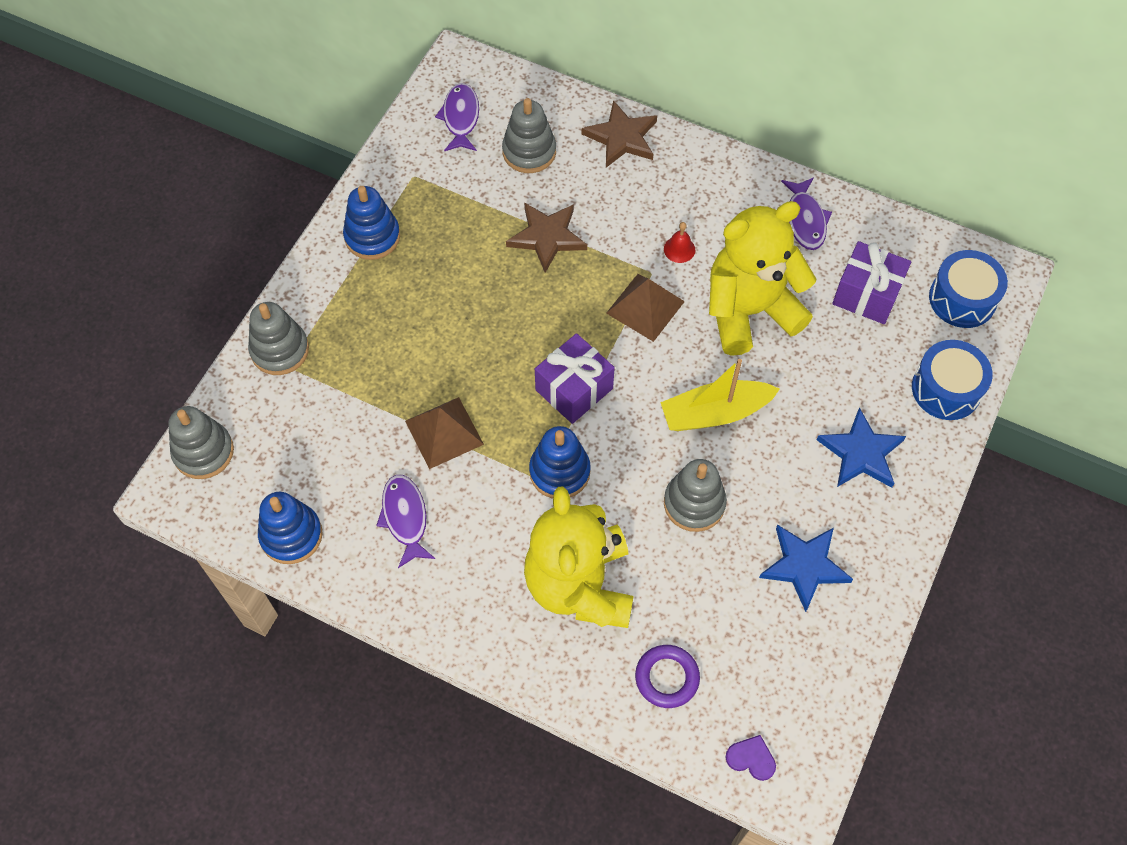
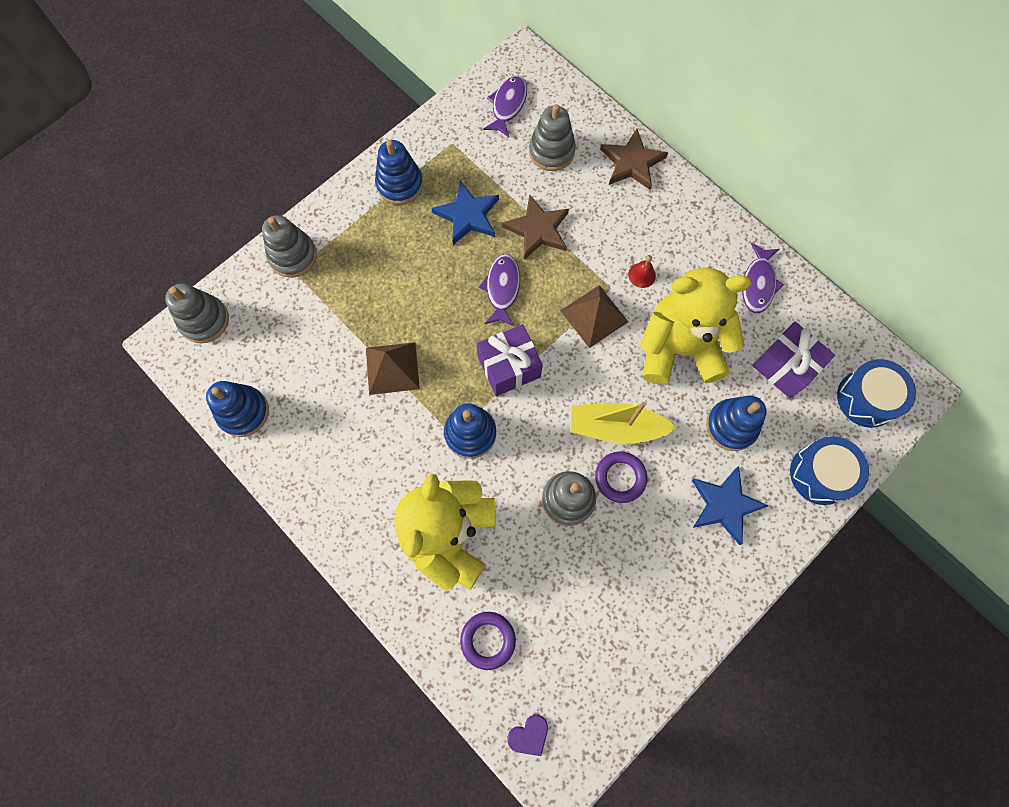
camera: 20 degrees right, 10 degrees up
purple fish [376,475,435,568] -> purple fish moved to [479,254,520,326]
purple heart [725,735,776,781] -> purple heart turned 105 degrees clockwise [508,714,548,756]
blue star [759,525,853,612] -> blue star moved to [431,181,499,245]
none -> purple ring [595,451,647,503]
none -> blue stacking toy [706,395,766,451]

